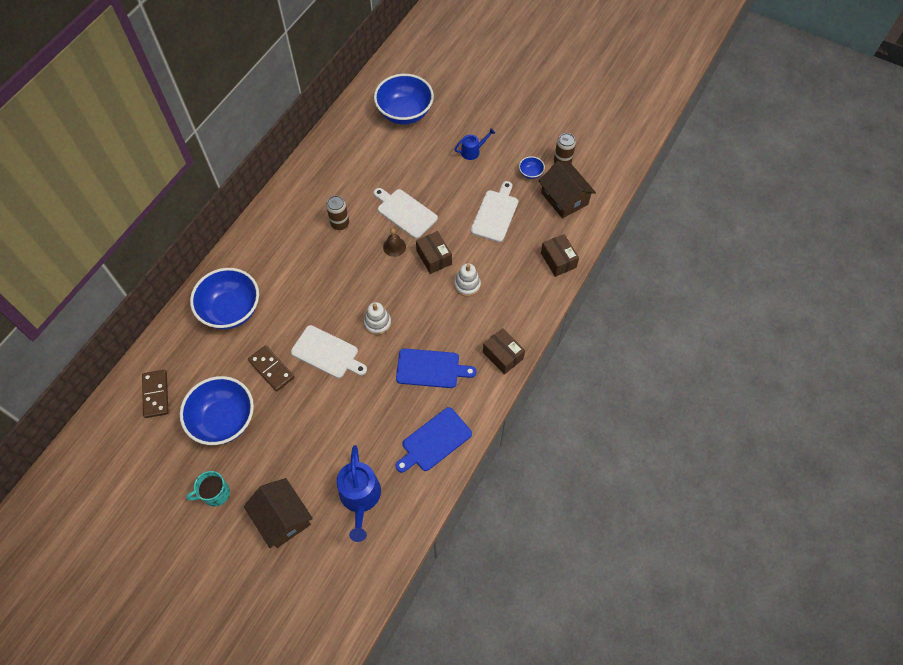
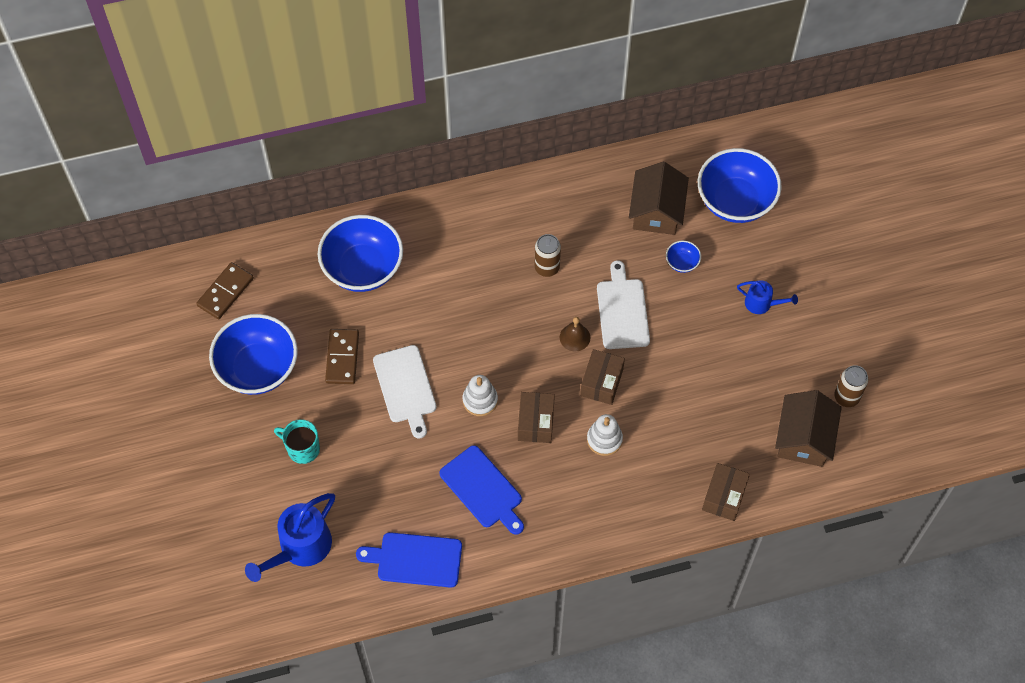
camera: 45 degrees right, 0 degrees up
turquoise mug [186,471,230,506] -> turquoise mug moved to [274,419,320,464]
brown house [244,478,313,548] -> brown house moved to [629,162,689,235]
white cutting board [471,181,518,242] -> none
brown box [483,328,525,375] -> brown box moved to [518,392,555,443]
blue bowl [519,156,545,179] -> blue bowl moved to [666,240,701,273]

